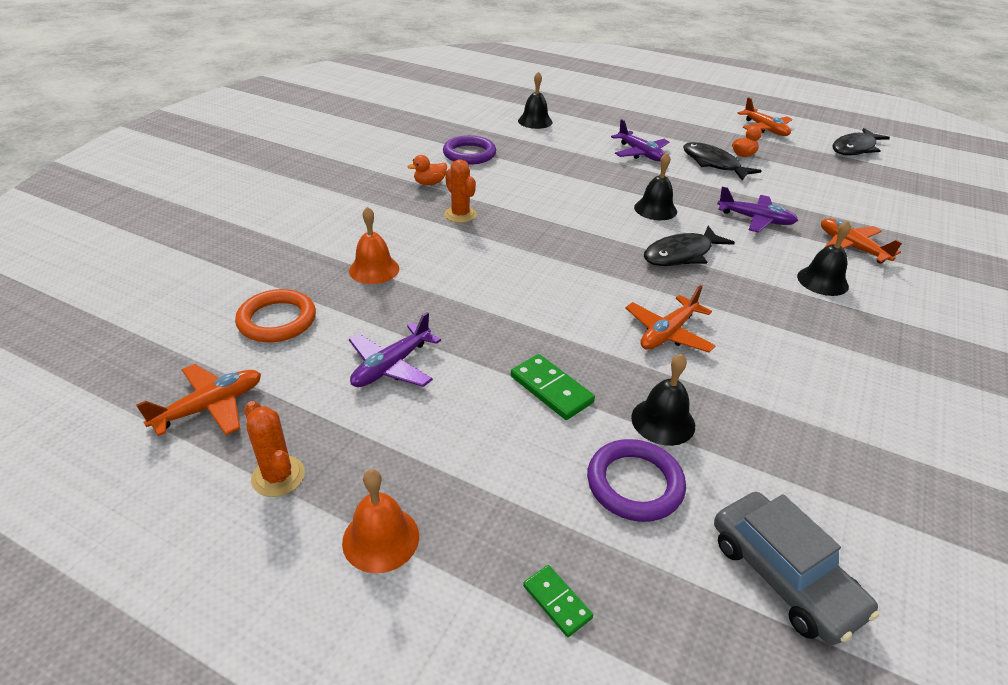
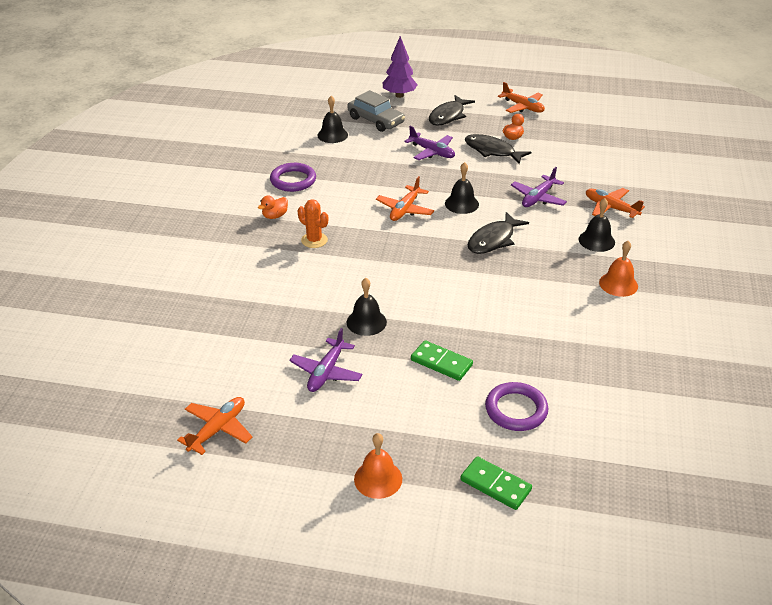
camera: 15 degrees left, 0 degrees up
orange ring [235,289,316,342] -> none
orange cactus [245,401,305,497] -> none
orange bell [349,207,399,284] -> orange bell moved to [599,241,638,297]
green domino [523,565,593,637] -> green domino [460,456,532,510], size x1.59
orange plane [625,285,716,352] -> orange plane moved to [376,176,434,221]
black bell [631,354,695,446] -> black bell moved to [347,278,387,336]
grey car [714,492,879,645] -> grey car moved to [347,90,405,132]
purple plane [717,187,798,233] -> purple plane turned 120 degrees clockwise [511,167,567,207]
black fish [833,128,890,156] -> black fish moved to [429,95,475,126]
none -> purple tree [383,36,417,98]

